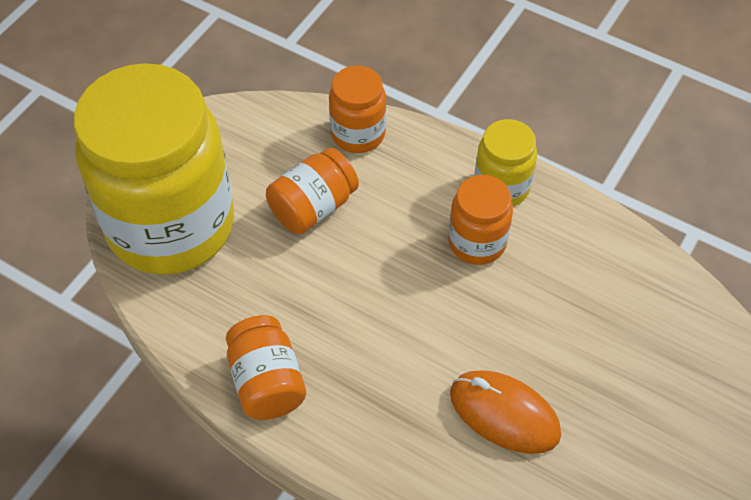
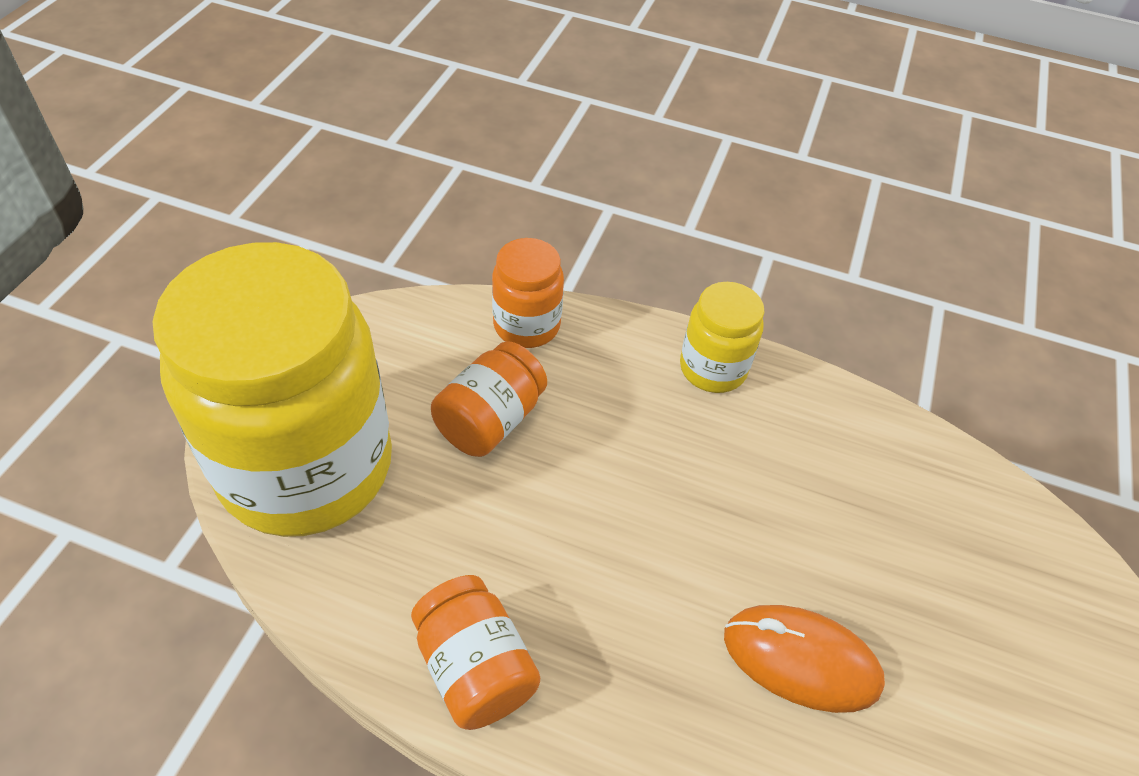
camera: 15 degrees left, 5 degrees down
orange jar [449,175,513,265] -> none

